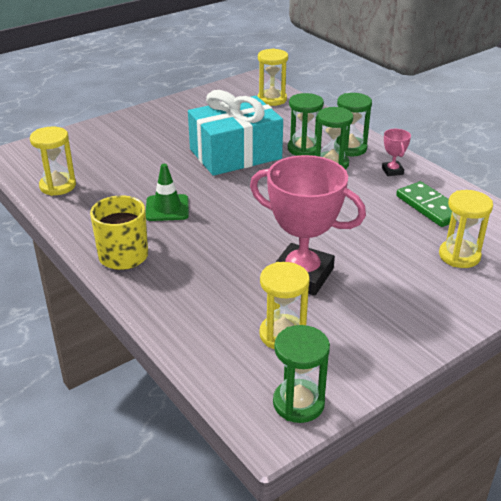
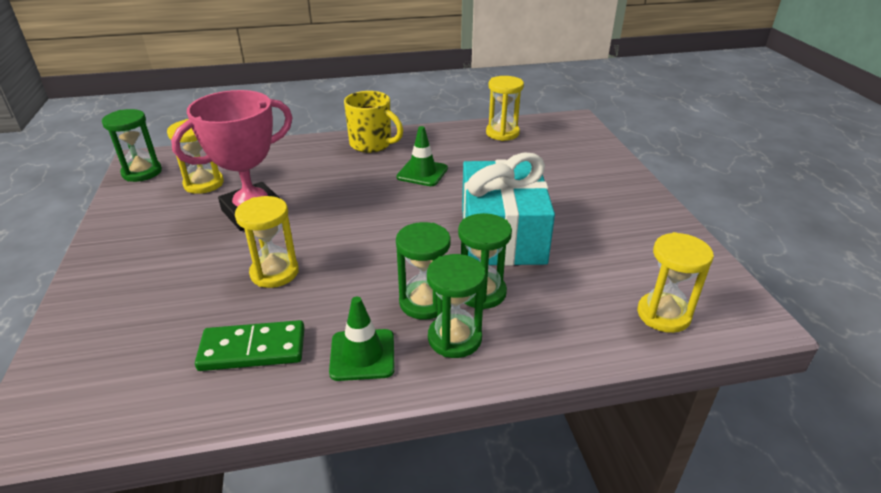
camera: 115 degrees right, 0 degrees up
pink trophy [382,129,411,176] -> green traffic cone [329,297,395,381]
yellow hourglass [439,190,493,268] -> yellow hourglass moved to [235,196,299,288]

